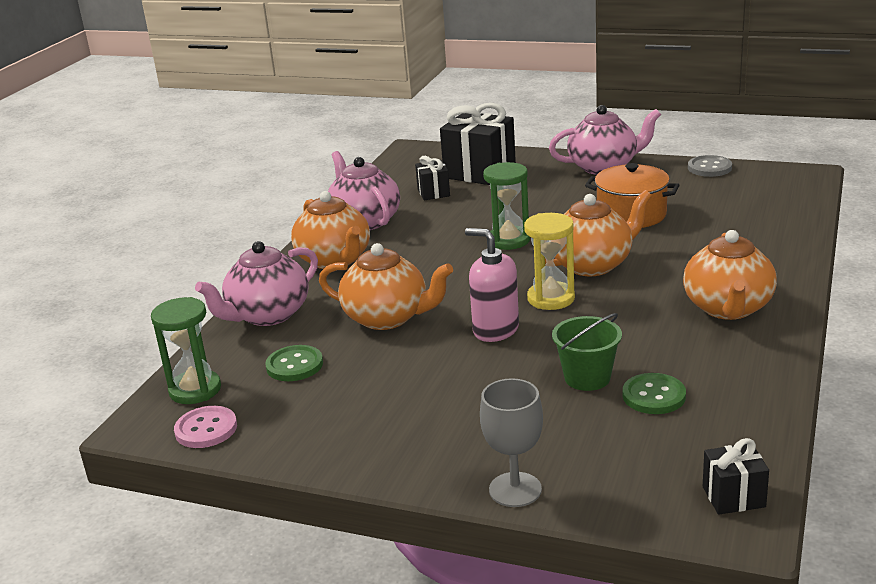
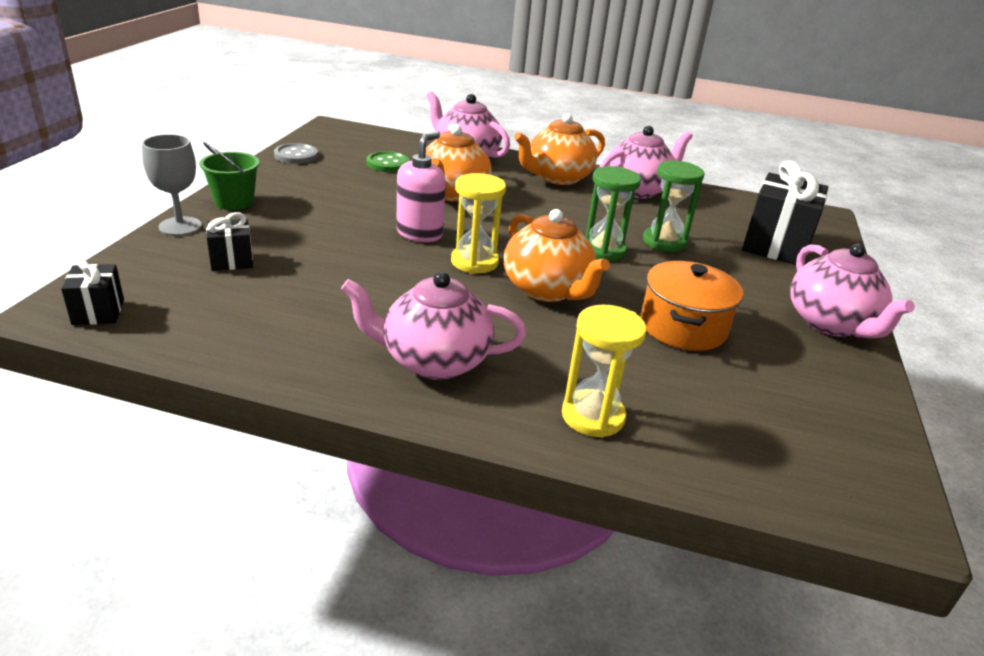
camera: 80 degrees right, 5 degrees up
green hourglass [151,297,221,404] -> green hourglass moved to [643,160,705,252]
pink button [174,406,237,448] -> none
black gift [415,156,450,201] -> black gift moved to [206,212,253,271]
green bucket [552,313,622,391] -> green bucket moved to [199,142,260,210]
green button [623,373,686,414] -> none
orange teapot [683,230,777,320] -> pink teapot [341,271,526,380]
grey button [688,155,732,177] -> grey button moved to [274,143,318,164]
none -> yellow hourglass [562,305,646,438]

